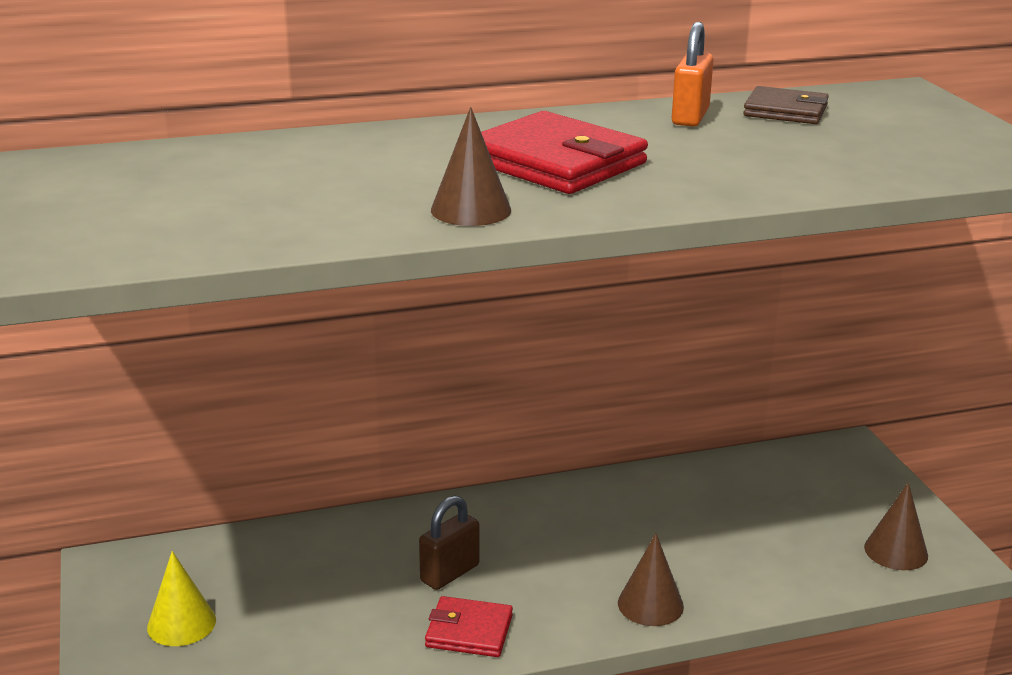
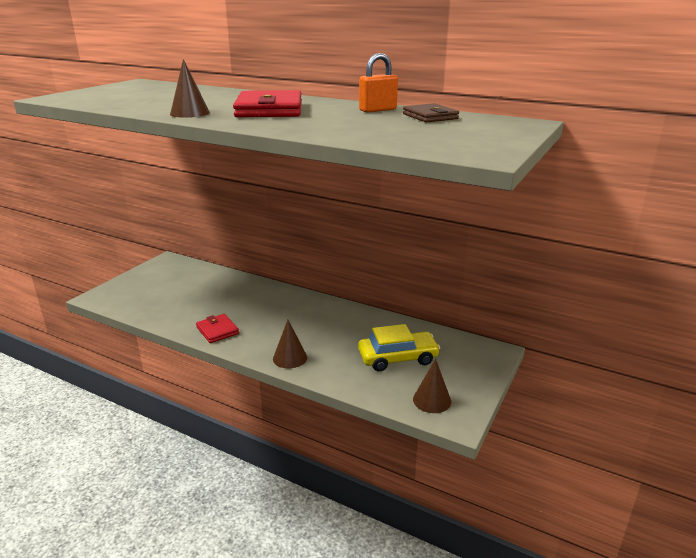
camera: 45 degrees right, 0 degrees up
yellow cone [147,551,216,646] -> none
brown padlock [419,495,479,590] -> none
none -> yellow car [358,324,440,371]

